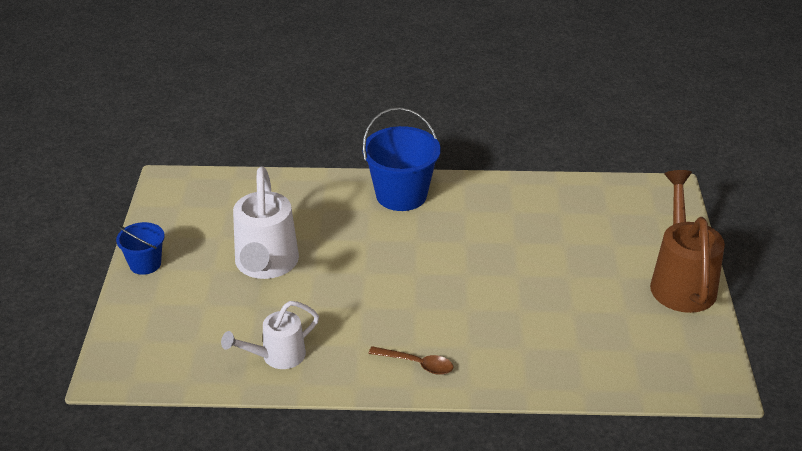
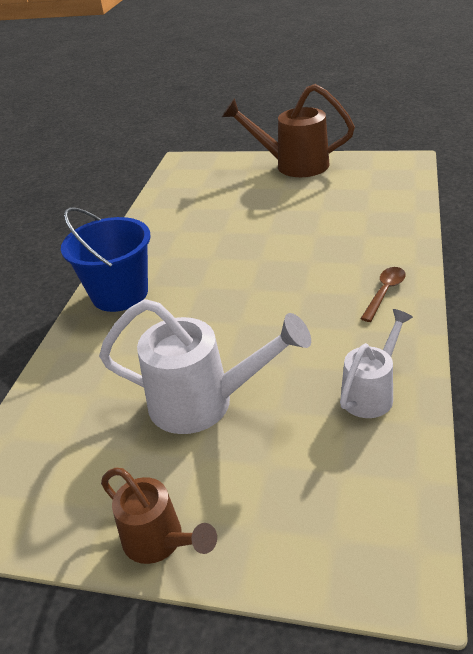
camera: 75 degrees left, 0 degrees up
blue bucket [116,222,165,275] -> brown watering can [101,468,217,564]
white watering can [221,301,319,369] -> white watering can turned 120 degrees counterclockwise [340,309,413,418]

